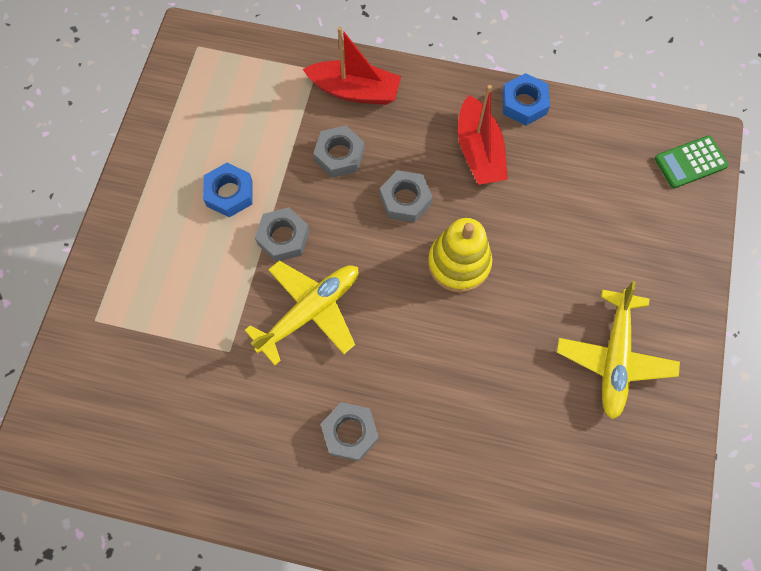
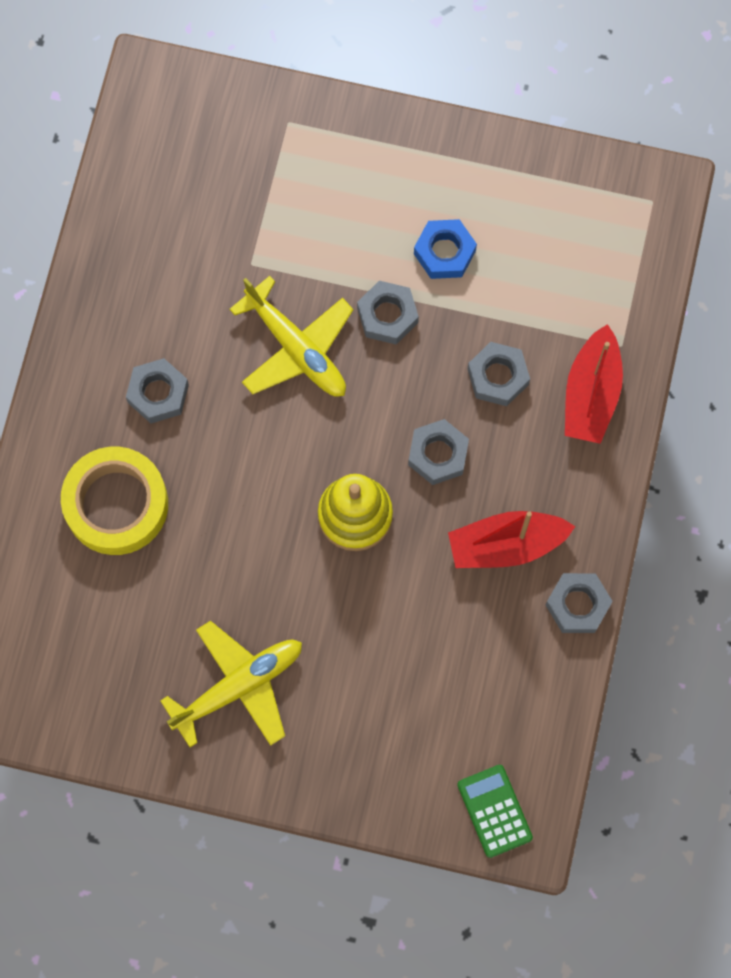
camera: 90 degrees right, 5 degrees up
blue nut [502,73,550,125] -> grey nut [546,573,613,633]
yellow plane [557,281,680,419] -> yellow plane turned 135 degrees clockwise [160,621,302,747]
none -> yellow tape [61,447,168,555]

